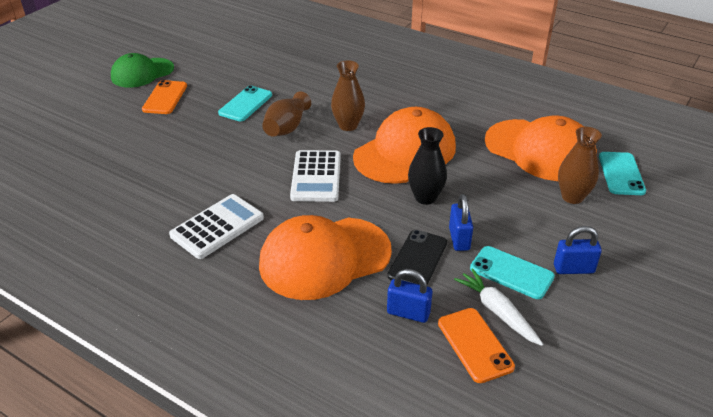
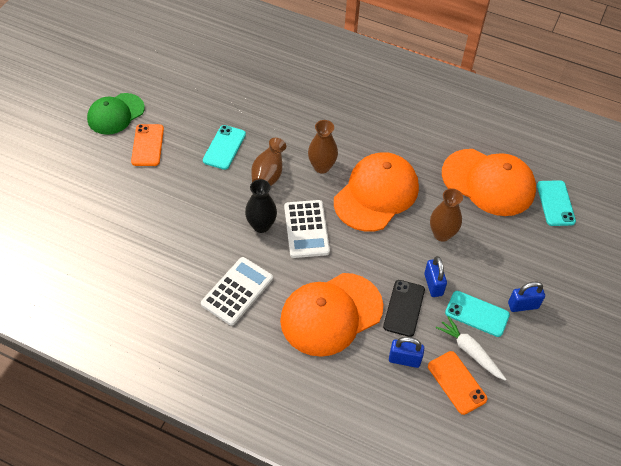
camera: 10 degrees left, 15 degrees up
black vase [408,127,447,205] -> black vase moved to [245,179,277,233]
brown vase [558,127,602,204] -> brown vase moved to [430,188,463,242]

